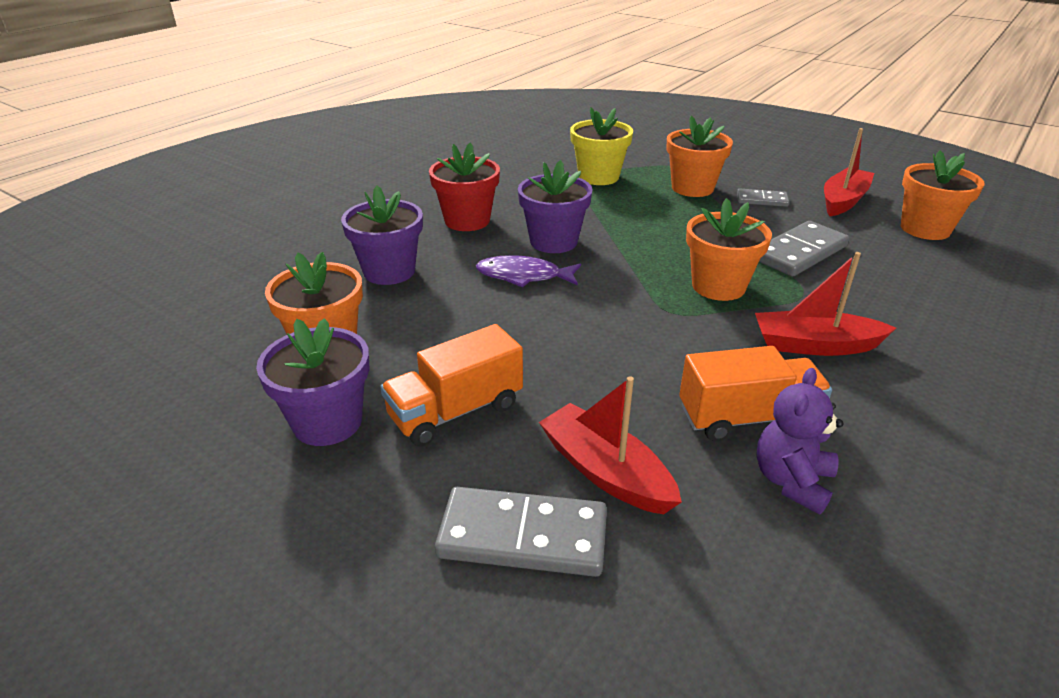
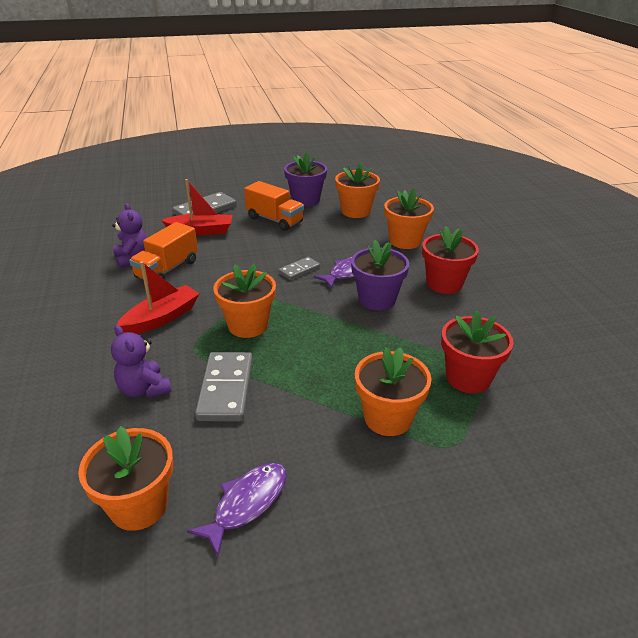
camera: 130 degrees right, 0 degrees up
purple flower pot [341,186,423,285] -> orange flower pot [384,188,434,249]
orange truck [380,324,523,446] -> orange truck turned 120 degrees clockwise [244,181,304,231]
yellow flower pot [570,107,633,185] -> red flower pot [441,311,514,393]
grey domino [737,189,789,207] -> grey domino moved to [279,257,320,280]
red boat [824,128,874,216] -> purple fish [187,463,287,556]
none -> purple teddy bear [111,325,172,398]

